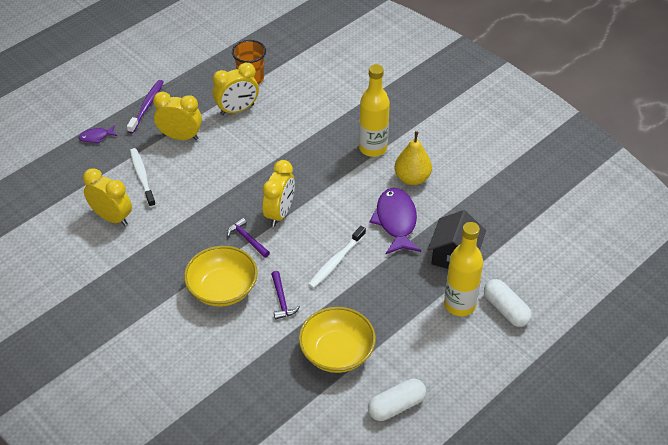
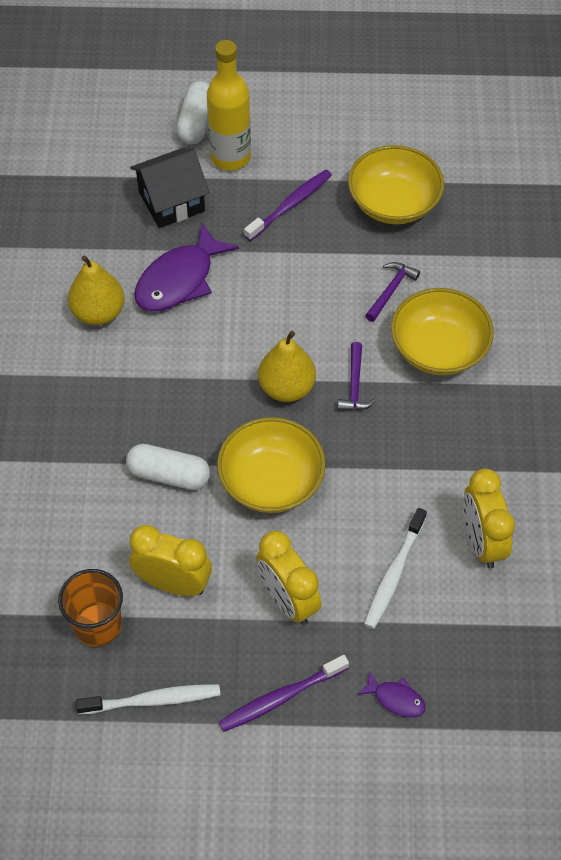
camera: 135 degrees left, 10 degrees up
yellow clock [263,160,295,227] -> yellow pear [258,331,316,402]
white toothbrush [308,226,366,288] -> white toothbrush moved to [76,684,220,715]
yellow bottle [359,64,390,157] -> none
white capsule [368,379,426,421] -> white capsule moved to [126,444,210,490]
none -> yellow bowl [217,417,326,513]
none -> purple toothbrush [244,170,332,241]

